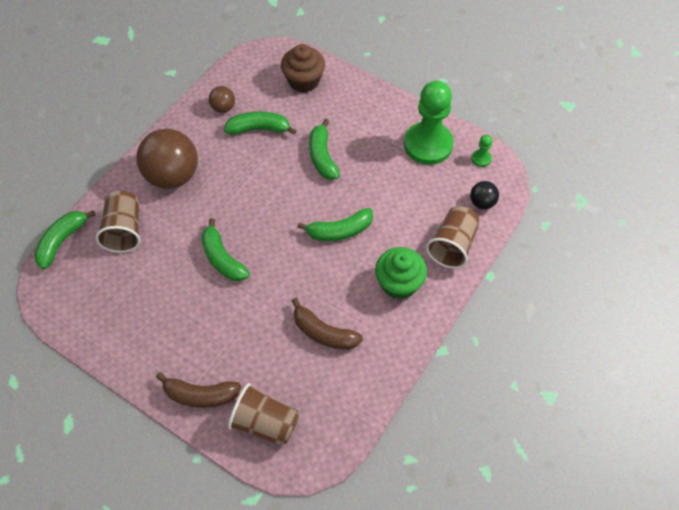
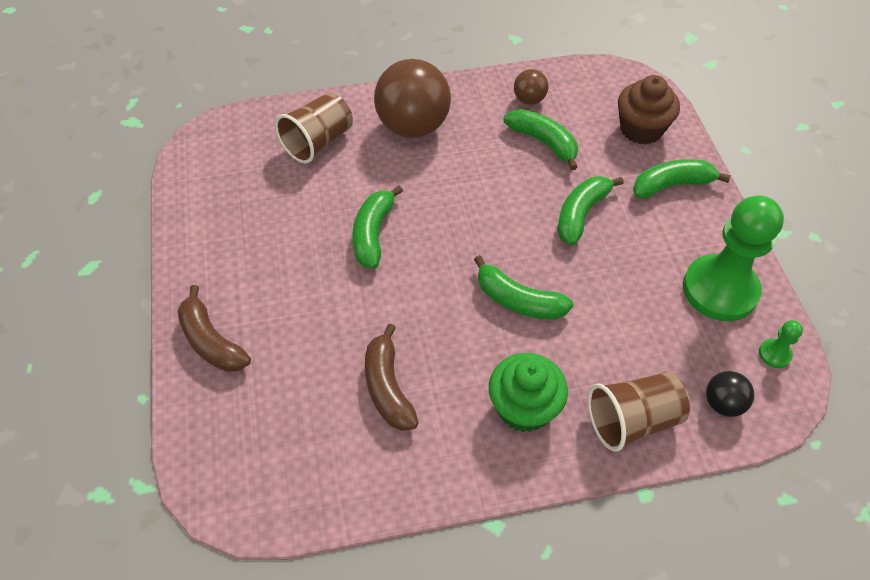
camera: 45 degrees right, 5 degrees down
green banana [34,210,96,270] -> green banana moved to [633,159,731,199]
brown cup [228,383,299,446] -> none

